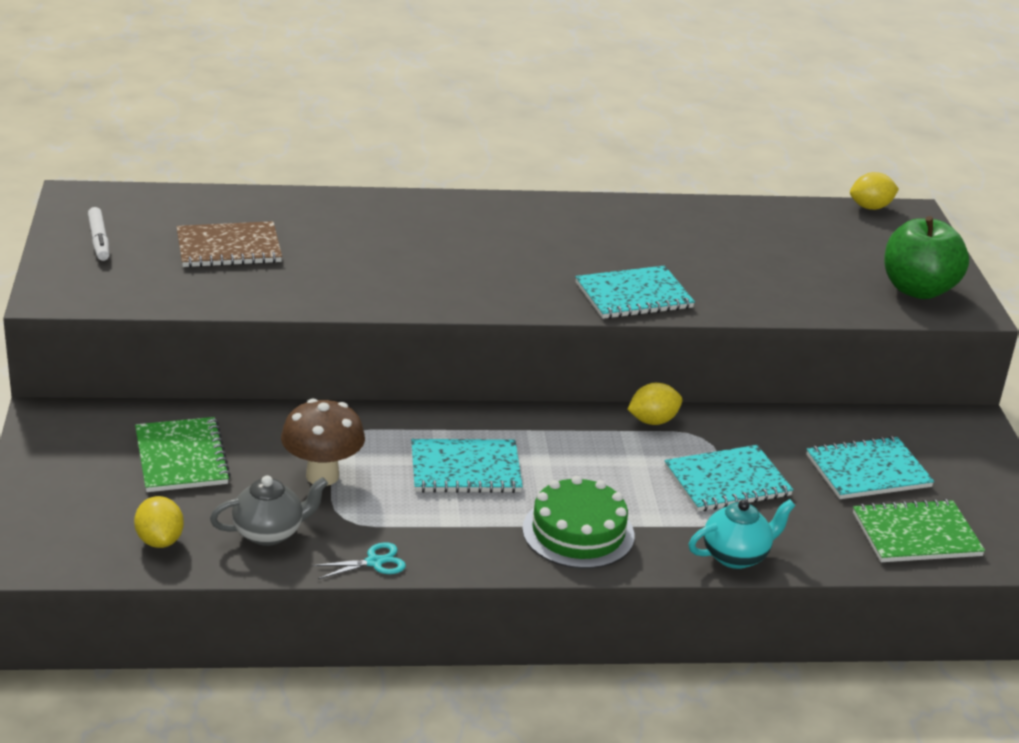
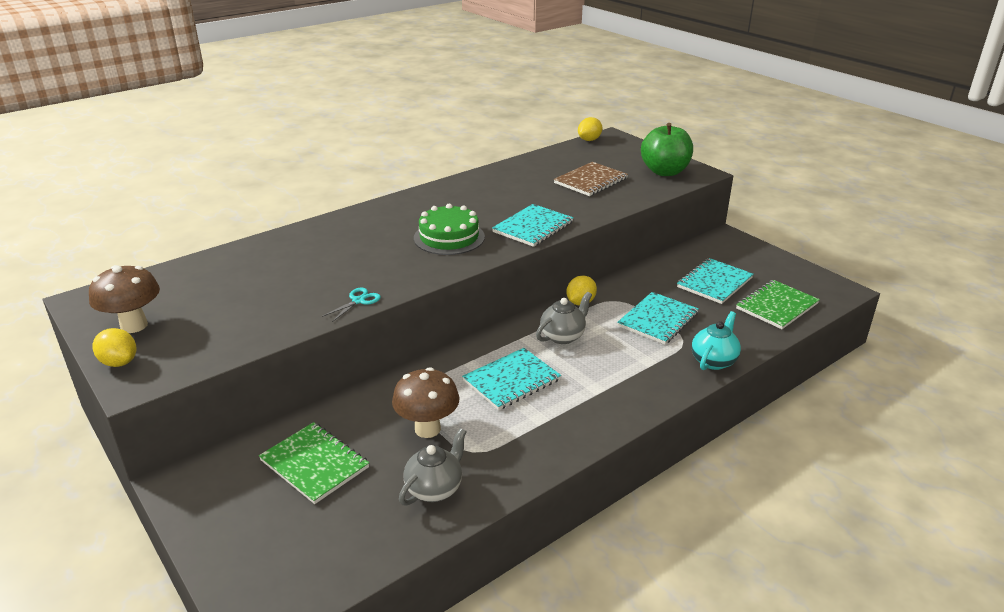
camera: 30 degrees left, 0 degrees up
white marker [88,207,109,261] -> brown mushroom [89,265,160,333]
yellow lemon [134,496,184,548] -> yellow lemon moved to [92,328,136,367]
brown notebook [176,221,282,268] -> brown notebook moved to [554,162,628,196]
turquoise scissors [312,542,406,579] -> turquoise scissors moved to [322,288,381,322]
green cake [522,476,635,569] -> green cake moved to [414,204,485,255]
none -> grey teapot [536,292,592,344]

